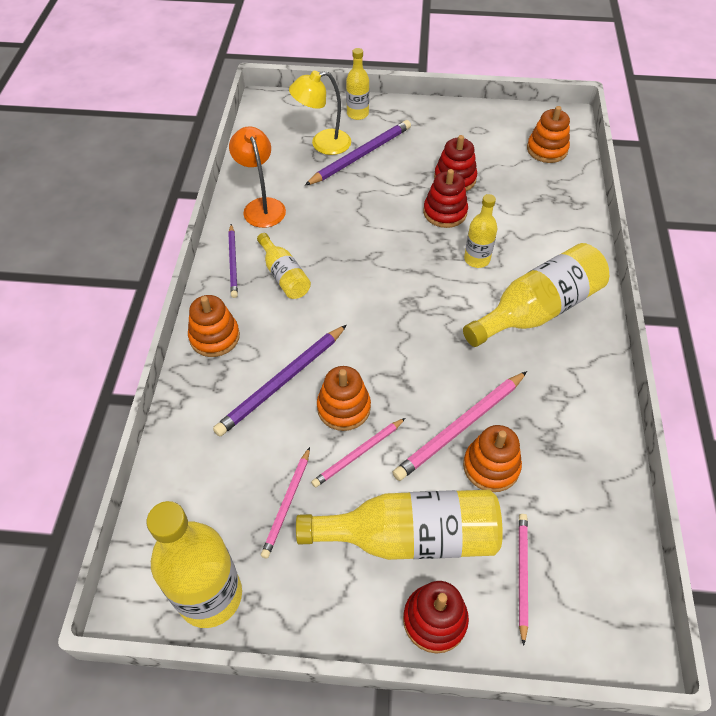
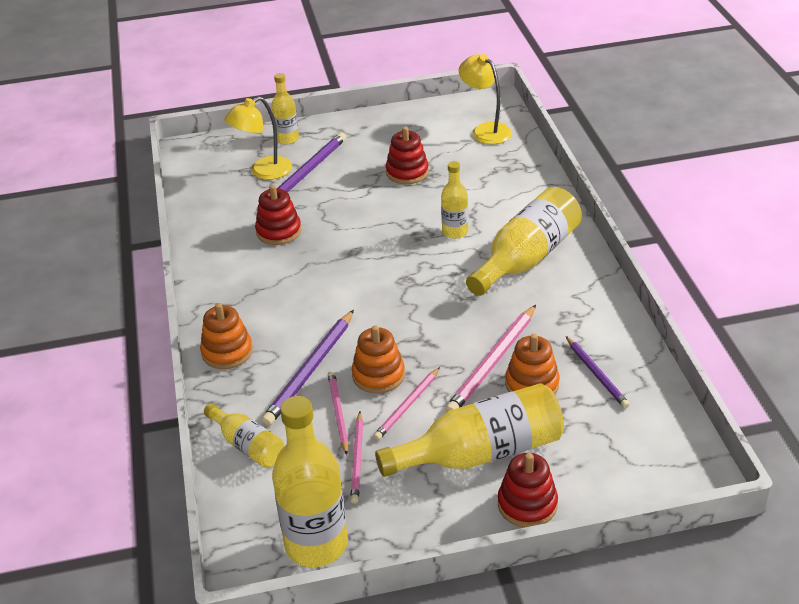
camera: 15 degrees left, 15 degrees down
purple pencil [228,224,238,298] -> purple pencil moved to [566,336,630,408]
orange lamp [229,126,286,228] -> none
yellow bottle [257,233,311,299] -> yellow bottle moved to [204,403,284,468]
red stacking toy [423,169,468,228] -> red stacking toy moved to [255,185,301,245]
pink pencil [519,514,528,646] -> pink pencil moved to [328,371,349,455]
orange stacking toy [527,106,570,163] -> yellow lamp [459,54,512,144]

